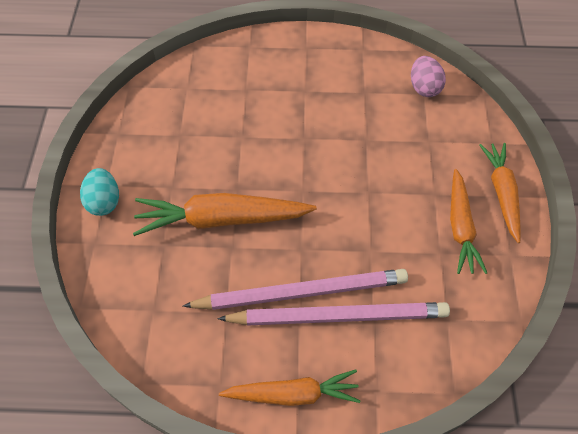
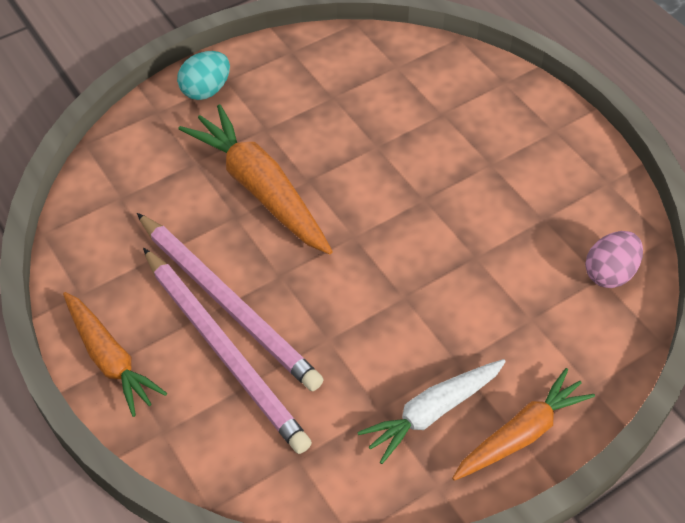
camera: 55 degrees right, 5 degrees down
orange carrot [450,169,487,274] -> white carrot [357,359,506,464]

